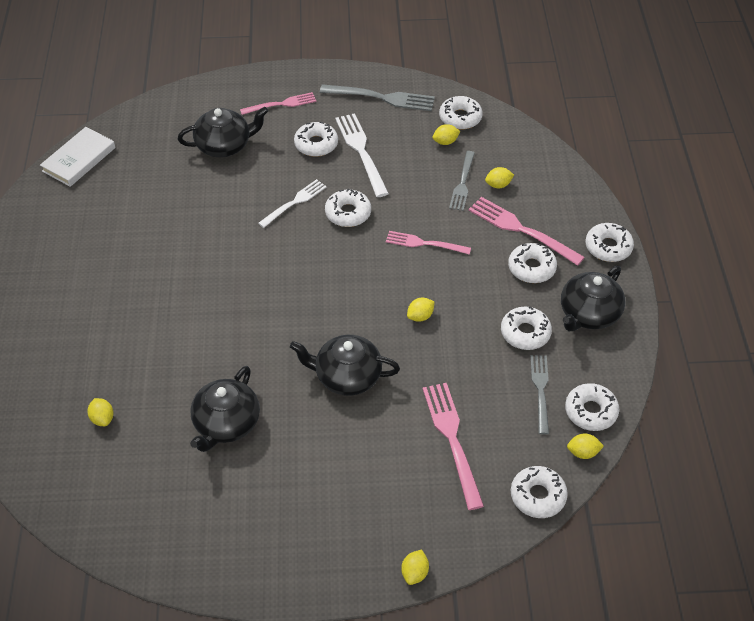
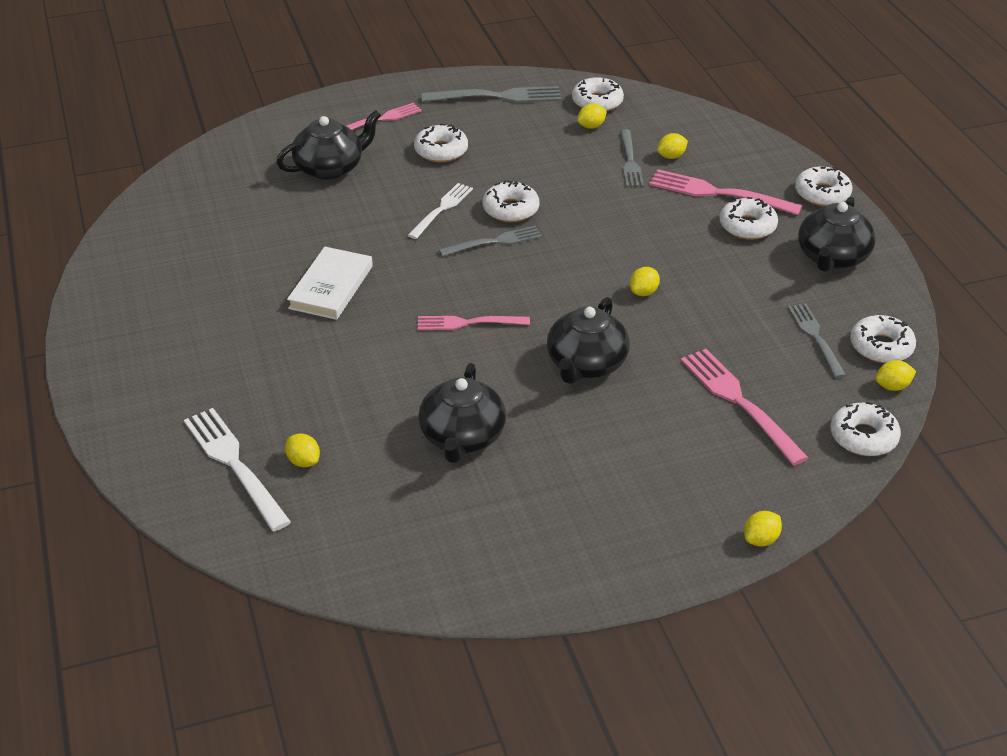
camera: 15 degrees left, 10 degrees down
white book [40,127,116,187] -> white book moved to [287,247,373,320]
black teapot [290,335,400,396] -> black teapot turned 60 degrees counterclockwise [547,297,630,384]
white fork [335,113,389,197] -> white fork moved to [184,408,291,531]
pink fork [386,231,471,255] -> pink fork moved to [418,316,530,330]
yellow lemon [401,549,429,585] -> yellow lemon turned 45 degrees clockwise [744,511,782,546]
white donut [501,307,552,350] -> none
none -> grey fork [439,226,542,256]

